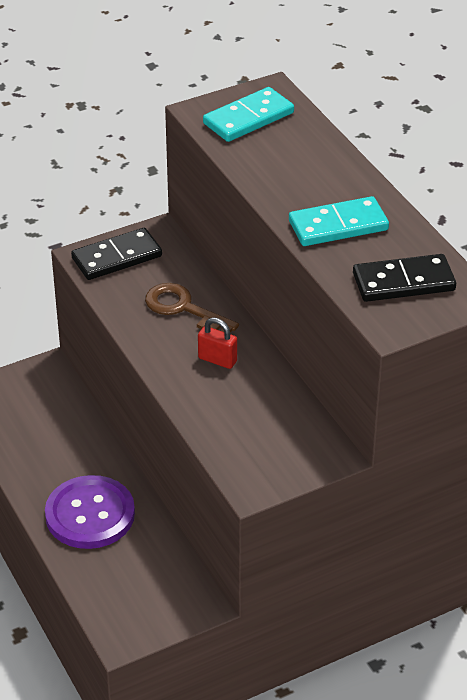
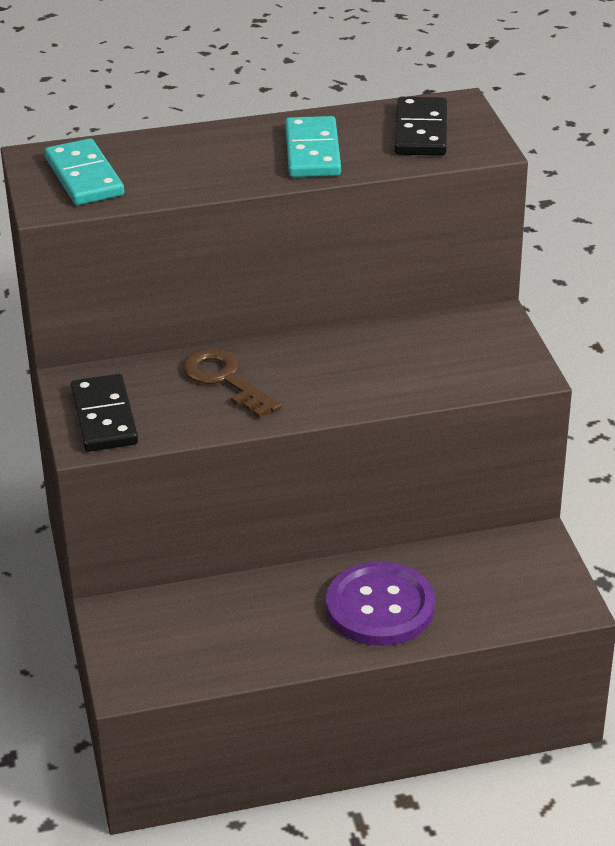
camera: 75 degrees left, 5 degrees down
brown key [145,283,239,332] -> brown key turned 90 degrees clockwise [183,348,282,418]
red padlock [198,317,237,369] -> none

